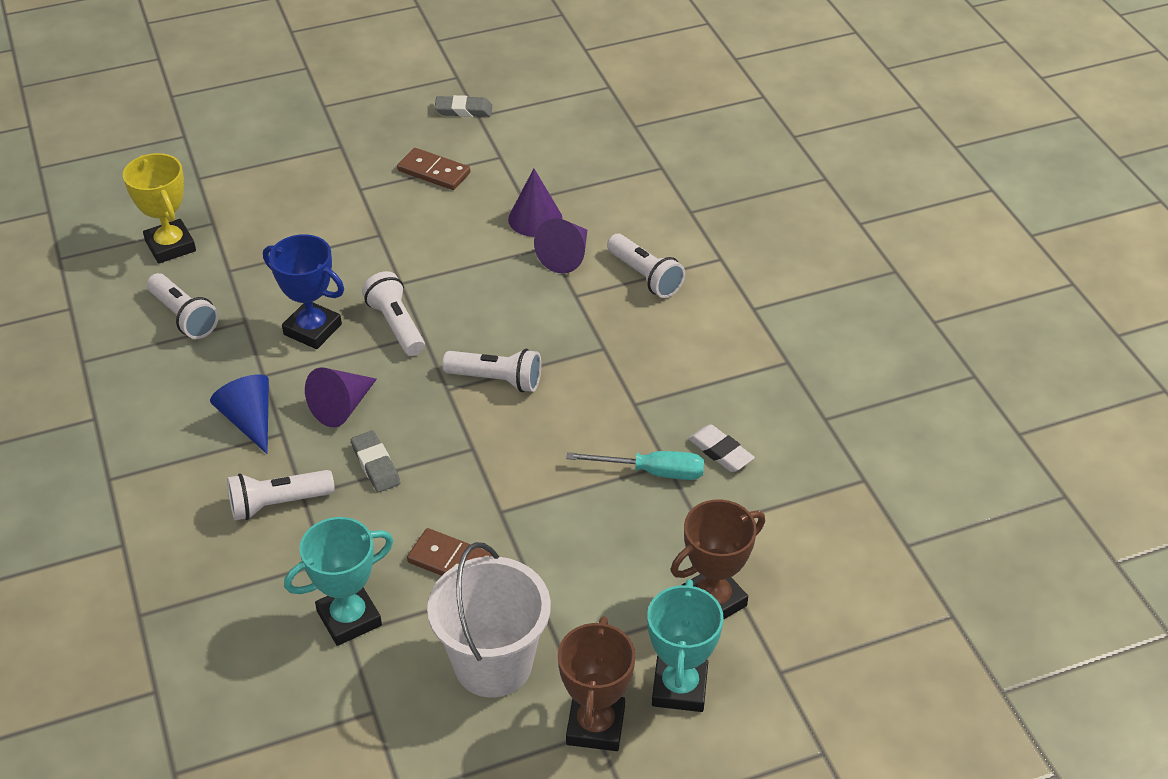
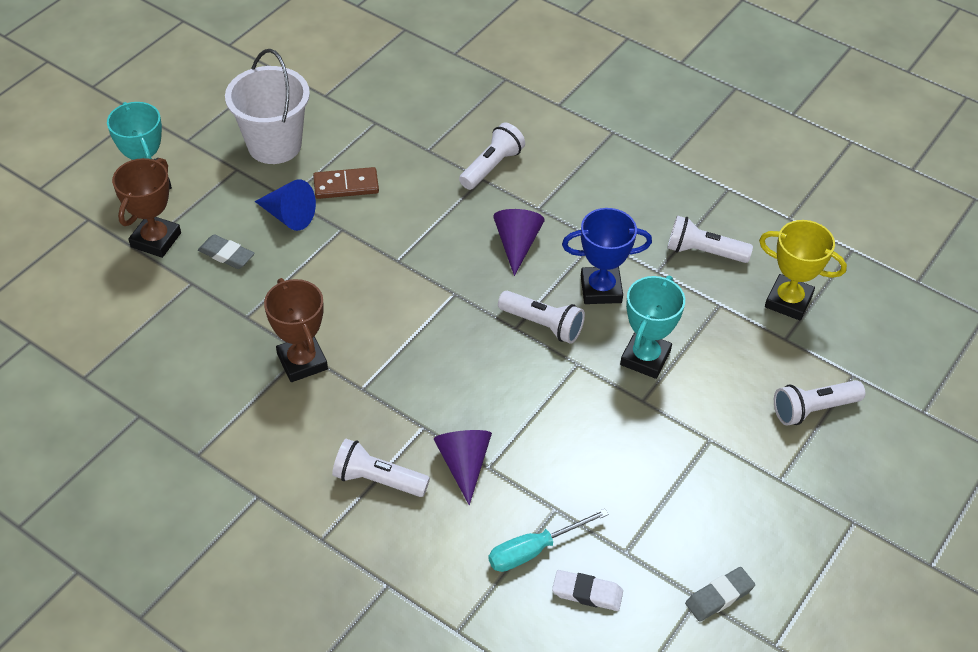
camera: 145 degrees right, 5 degrees up
blue cone [210,374,269,454] -> blue cone moved to [255,179,316,231]
turquoise trophy [284,517,394,646] -> turquoise trophy moved to [620,276,685,379]
grey eraser [351,431,400,492] -> grey eraser moved to [198,235,255,269]
brown domino [397,148,470,190] -> none
white flashlight [442,349,541,392] -> white flashlight moved to [774,380,865,426]
purple cone [508,169,563,237] -> none
brown trophy [558,616,635,751] -> brown trophy moved to [264,278,328,382]
turquoise screwdriver [566,451,704,480] -> turquoise screwdriver moved to [488,508,609,572]
white eraser [688,424,755,472] -> white eraser moved to [552,570,623,611]

